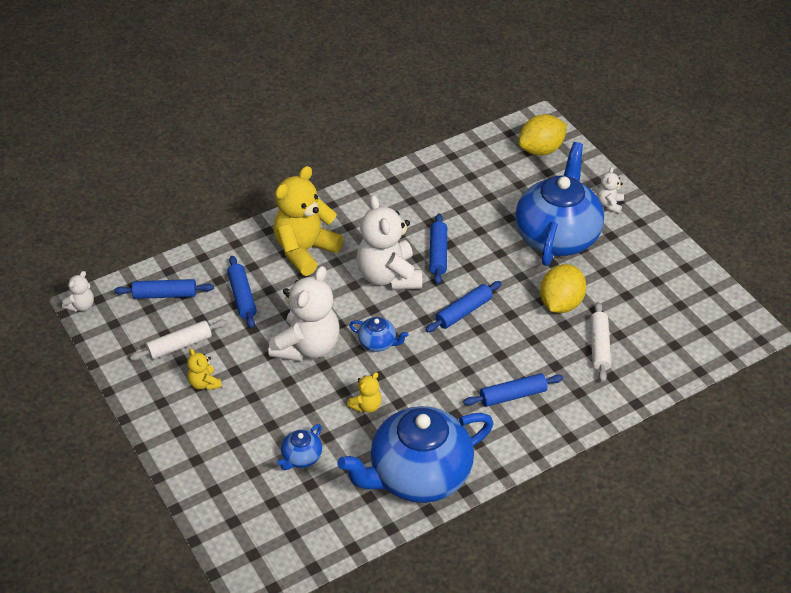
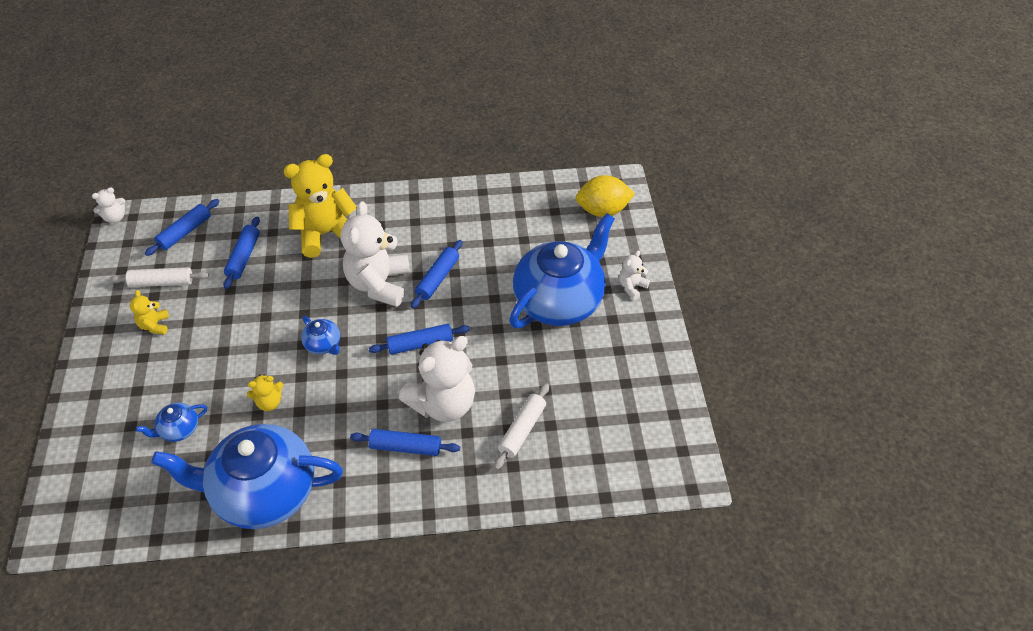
camera: 25 degrees right, 5 degrees up
blue rolling pin [114,279,214,299] -> blue rolling pin turned 75 degrees counterclockwise [145,199,220,256]
white teddy bear [269,266,340,362] -> white teddy bear moved to [399,336,475,422]
yellow lemon [540,264,586,313] -> none

